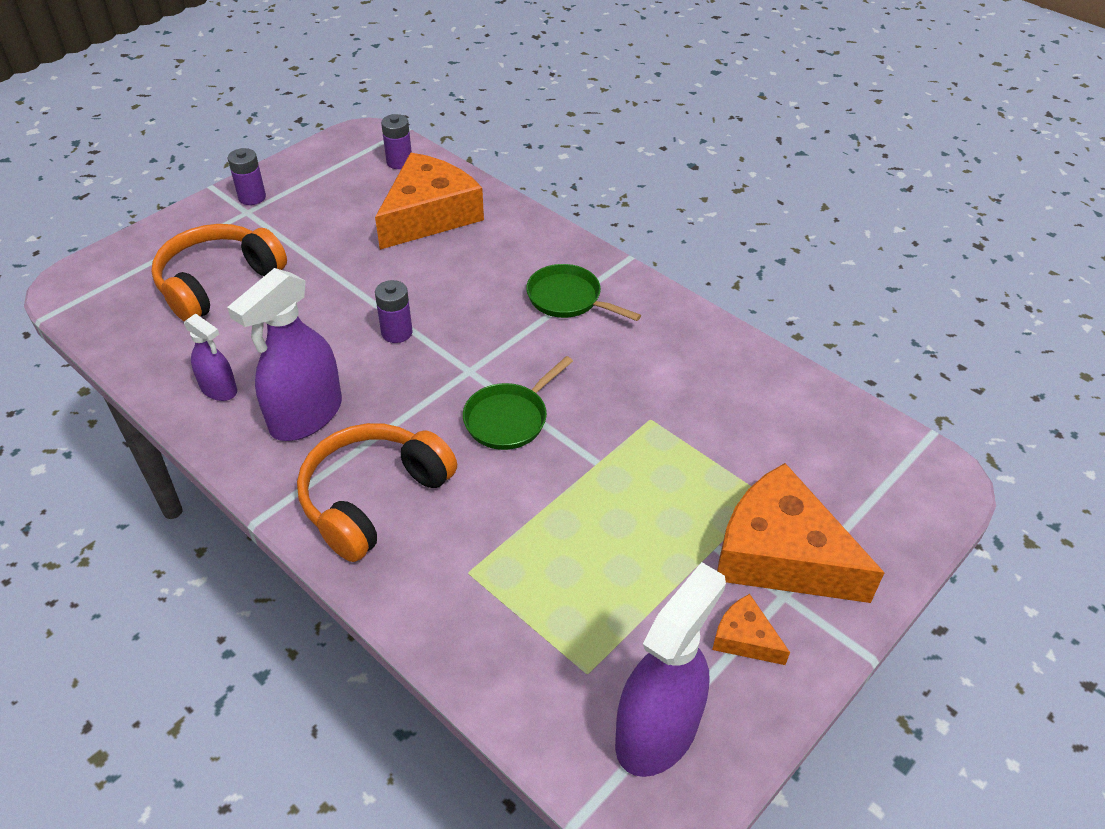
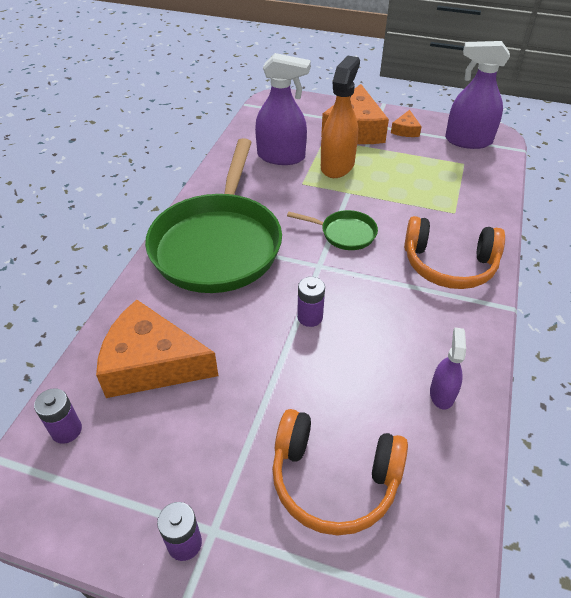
camera: 115 degrees left, 0 degrees up
purple spray bottle [227,268,342,441] -> purple spray bottle moved to [255,53,311,165]
green pan [526,264,641,321] -> green pan [145,138,282,293], size x2.35
none -> orange spray bottle [321,56,360,178]

